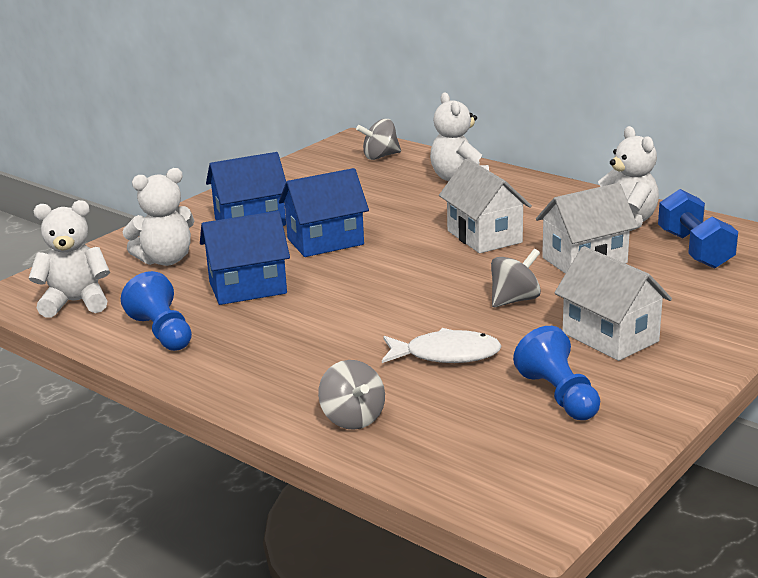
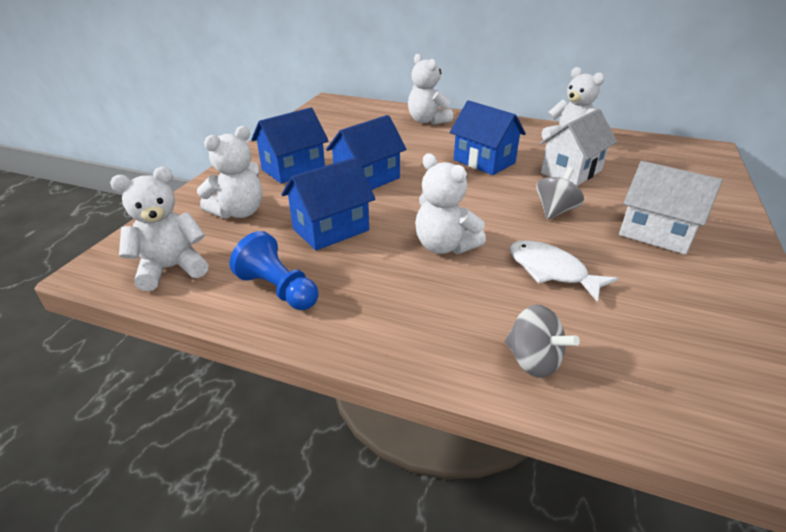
camera: 20 degrees left, 10 degrees up
grey spinning top [356,119,401,160] -> none
white fish [382,328,502,363] -> white fish turned 120 degrees counterclockwise [509,240,618,302]
white house [439,158,532,253] -> blue house [450,100,526,175]
blue pawn [513,326,600,420] -> none
blue dumbbell [658,189,738,269] -> none
none -> white teddy bear [415,153,486,254]

